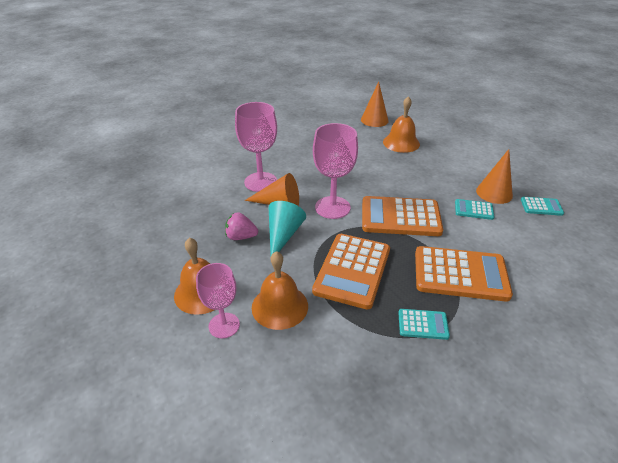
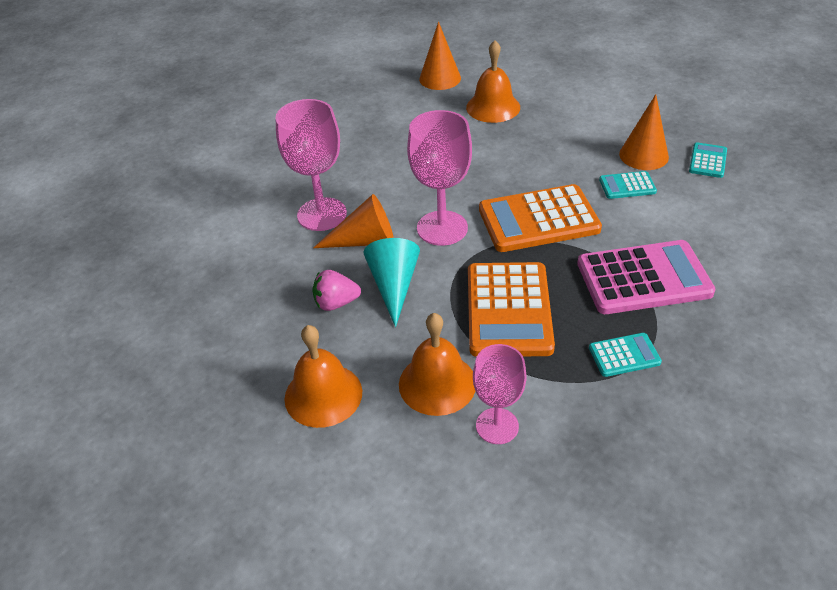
camera: 15 degrees left, 5 degrees up
pink goblet [196,263,240,338] -> pink goblet moved to [473,344,527,444]
orange calculator [415,246,513,302] -> pink calculator [577,240,715,314]
turquoise calculator [521,197,564,216] -> turquoise calculator turned 60 degrees counterclockwise [689,142,727,178]

